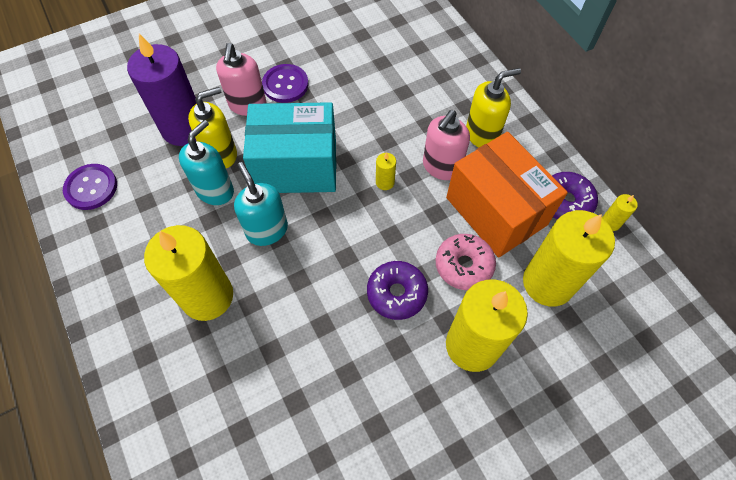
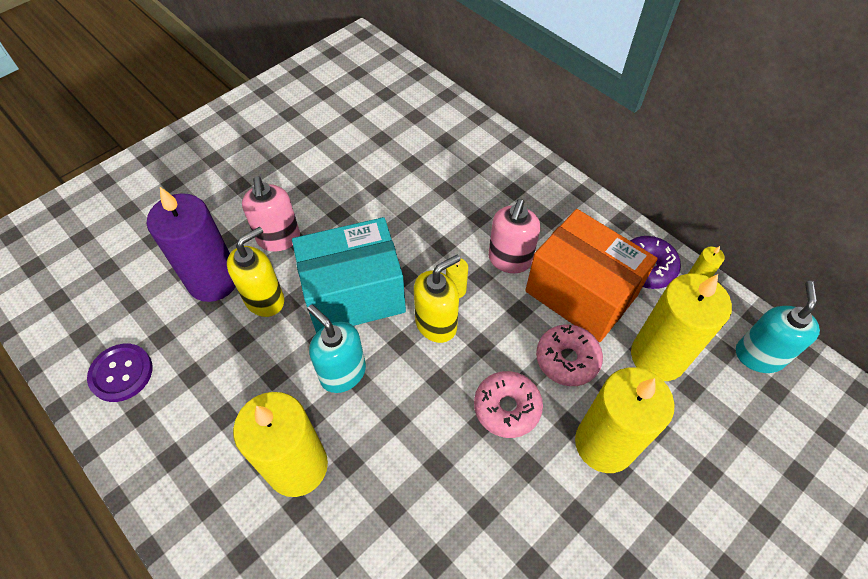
camera: 15 degrees left, 5 degrees down
turquoise soap dispenser [179,120,234,205] -> turquoise soap dispenser moved to [736,281,820,373]
purple button [262,64,309,103] -> none
purple donut [367,261,428,320] -> pink donut [474,371,543,438]
yellow soap dispenser [466,68,521,147] -> yellow soap dispenser moved to [414,255,460,343]

